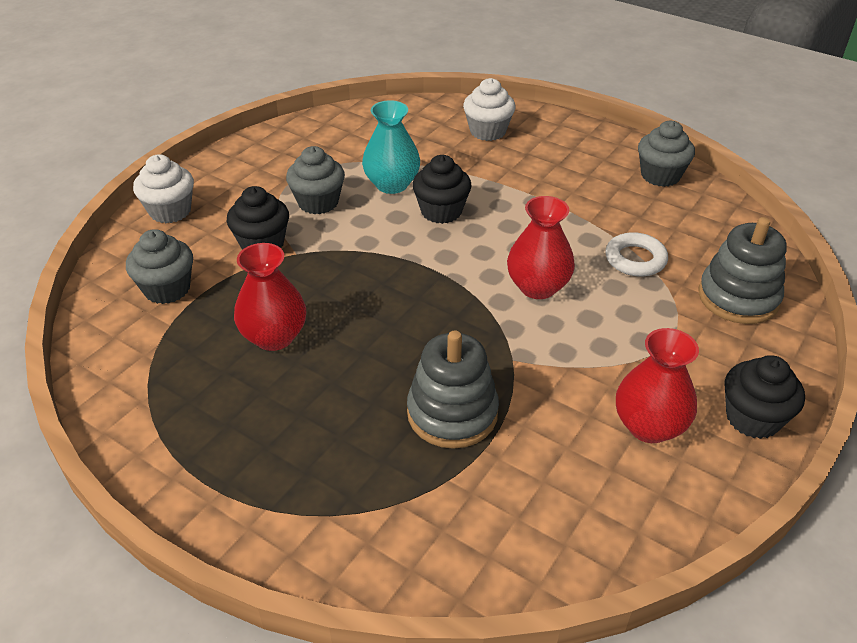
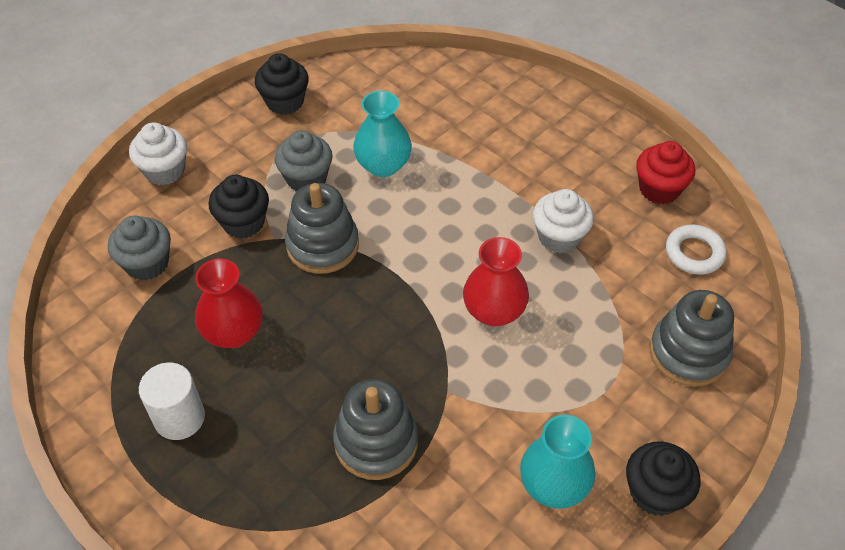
camera: 10 degrees right, 10 degrees up
black cupcake [412,155,472,224] -> black cupcake moved to [255,53,309,115]
white cupcake [463,78,516,141] -> white cupcake moved to [533,189,594,253]
white ring [606,232,668,277] -> white ring moved to [666,225,727,275]
red vase [616,328,699,443] -> turquoise vase [520,415,595,509]
grey cupcake [638,121,695,187] -> red cupcake [636,141,695,204]
none -> white cylinder [139,362,205,440]
none -> grey stacking toy [285,183,359,274]

